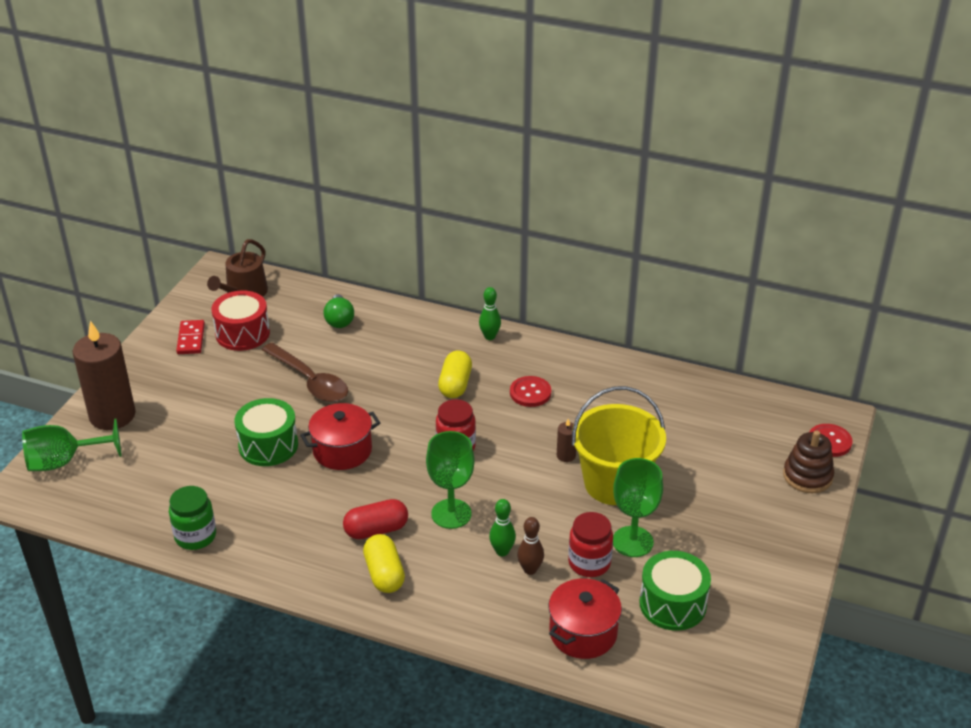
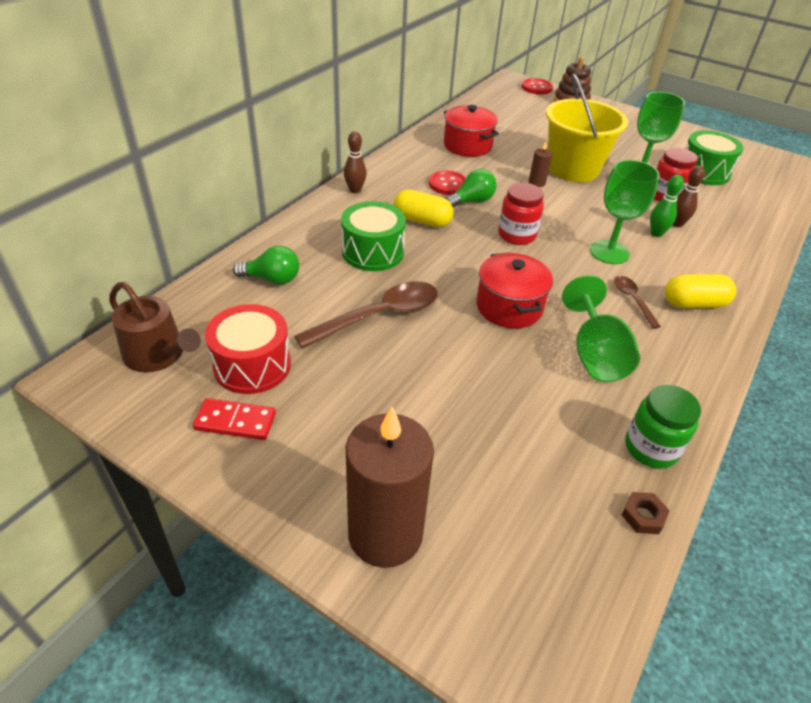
camera: 80 degrees left, 5 degrees up
green goblet [22,419,122,471] -> green goblet moved to [562,275,640,382]
green drum [234,398,298,466] -> green drum moved to [341,201,406,271]
red capsule [343,499,408,539] -> brown spoon [614,276,661,329]
green bowling pin [479,287,501,340] -> brown bowling pin [344,131,367,193]
red pot [548,579,622,659] -> red pot moved to [444,105,499,157]
none -> green light bulb [445,169,497,207]
none -> brown nut [622,492,670,534]

